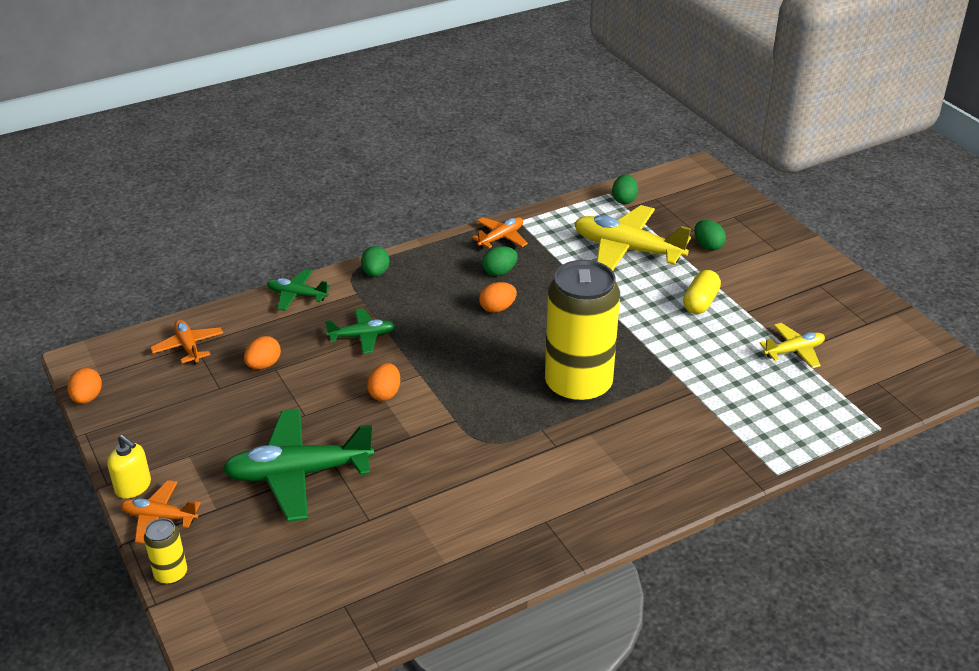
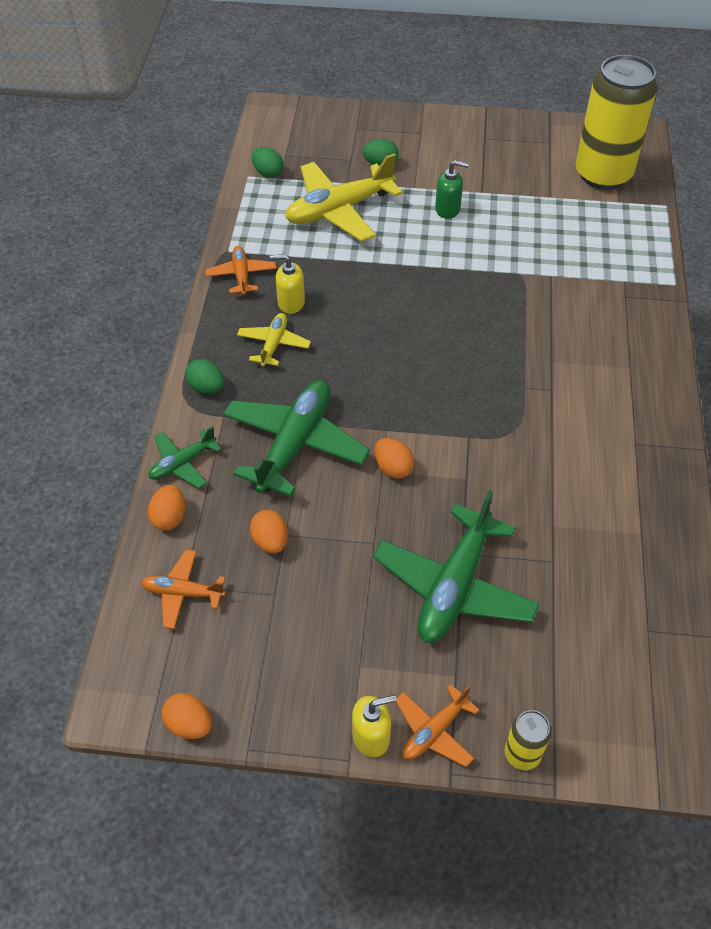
camera: 55 degrees left, 15 degrees up
green plane [325,308,395,354] -> green plane [223,380,370,497], size x1.91
orange egg [479,282,517,313] -> orange egg moved to [148,485,185,530]
green egg [482,246,518,276] -> yellow soap dispenser [270,254,305,314]
yellow can [545,260,620,404] -> yellow can moved to [575,55,657,190]
yellow capsule [683,270,721,314] -> green soap dispenser [435,160,469,219]
yellow plane [759,323,825,369] -> yellow plane moved to [237,313,311,367]

